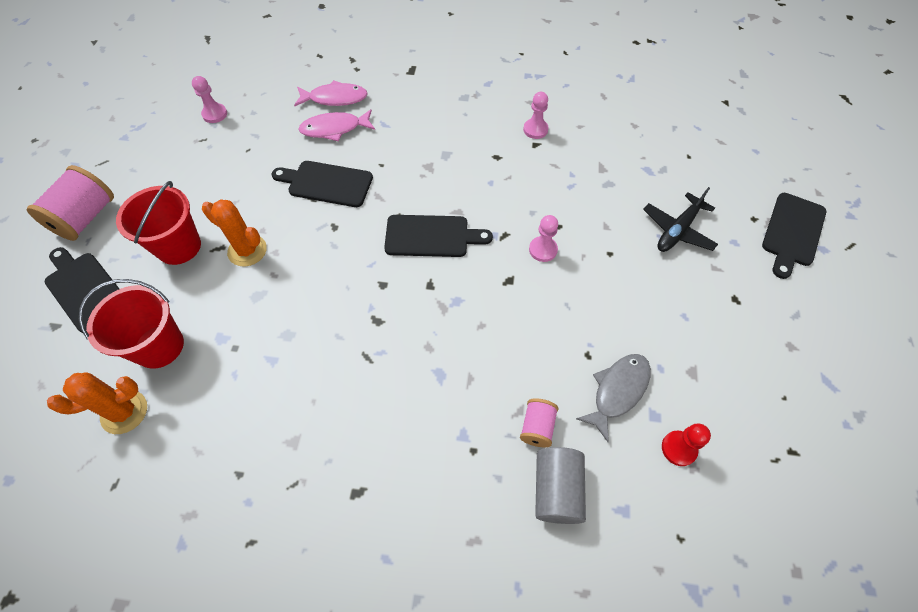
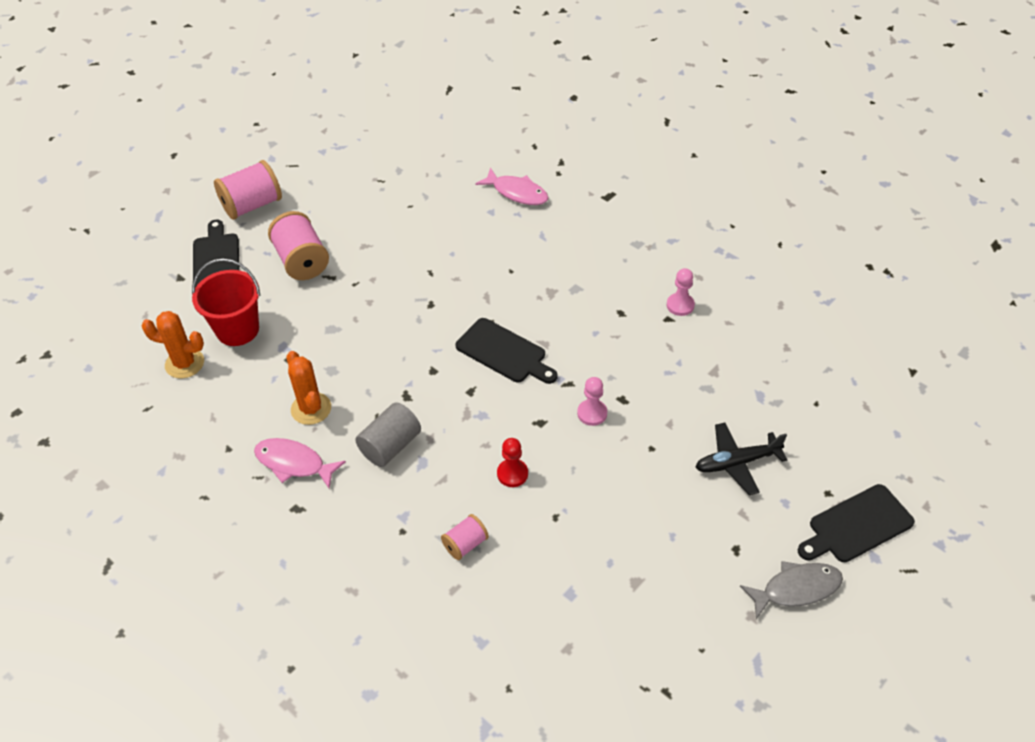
camera: 35 degrees right, 10 degrees down
red bucket [116,181,201,265] -> pink spool [268,211,329,280]
pink pawn [192,76,227,123] -> none
orange cactus [202,200,267,267] -> orange cactus moved to [286,351,331,425]
black cutting board [271,161,373,207] -> none
pink fish [298,109,375,141] -> pink fish moved to [254,438,346,488]
grey cylinder [535,447,586,524] -> grey cylinder moved to [355,402,421,467]
grey fish [576,354,651,442] -> grey fish moved to [740,561,843,619]
red pawn [662,423,711,466] -> red pawn moved to [497,438,528,487]

